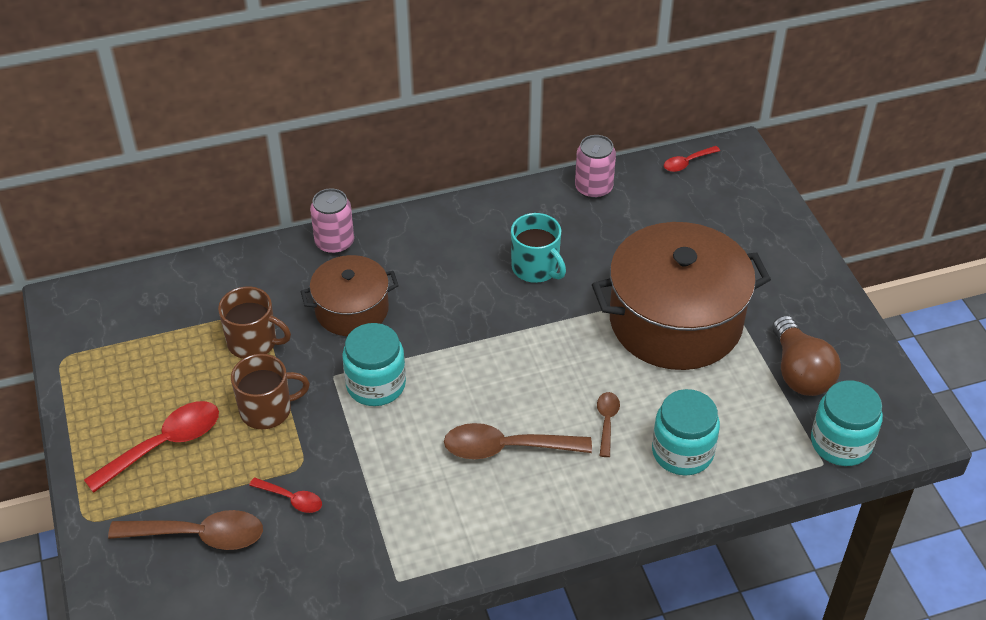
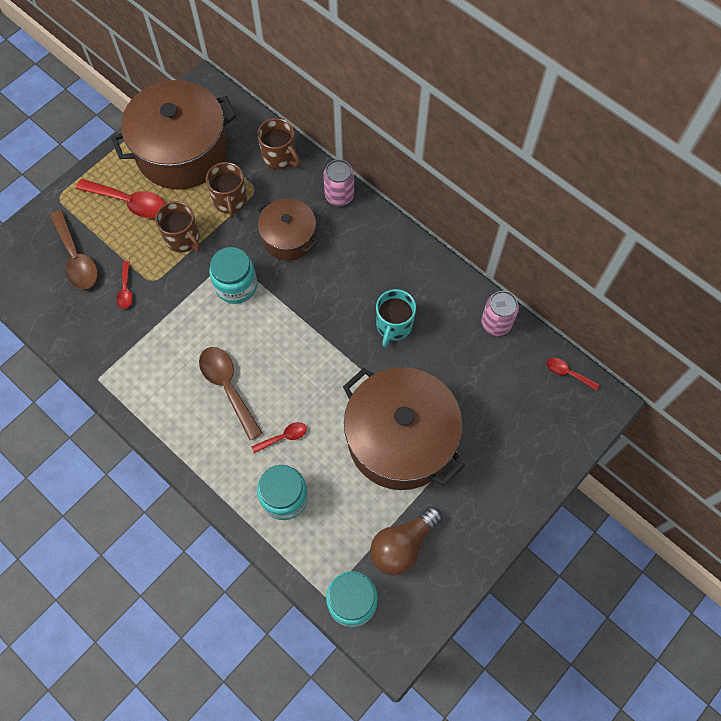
camera: 60 degrees right, 20 degrees up
brown spoon [597,392,620,457] -> red spoon [251,422,307,453]
none -> brown pot [111,80,236,190]
none -> brown mug [257,118,301,169]

